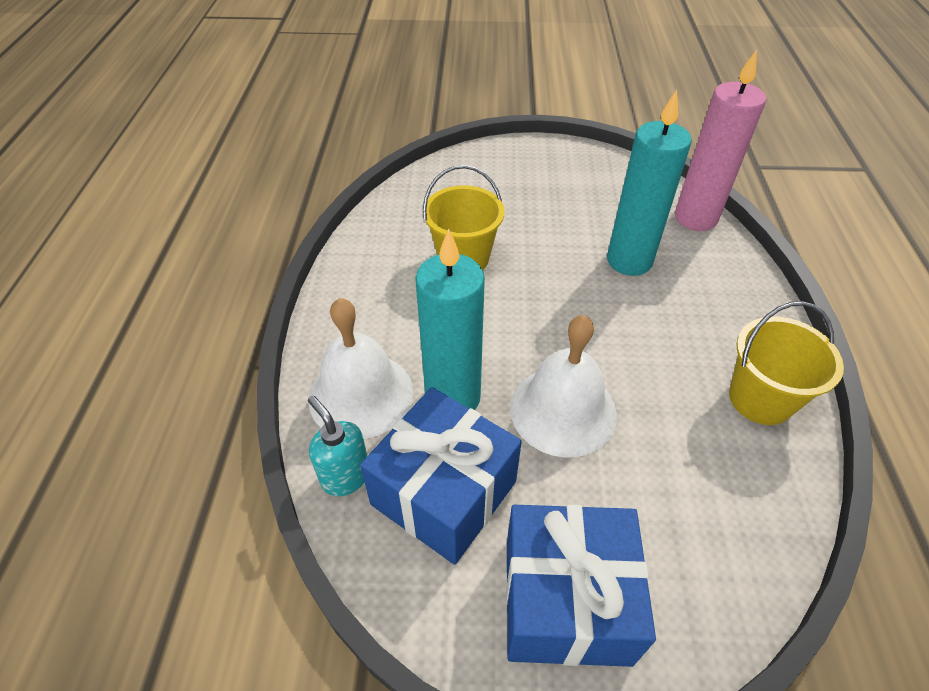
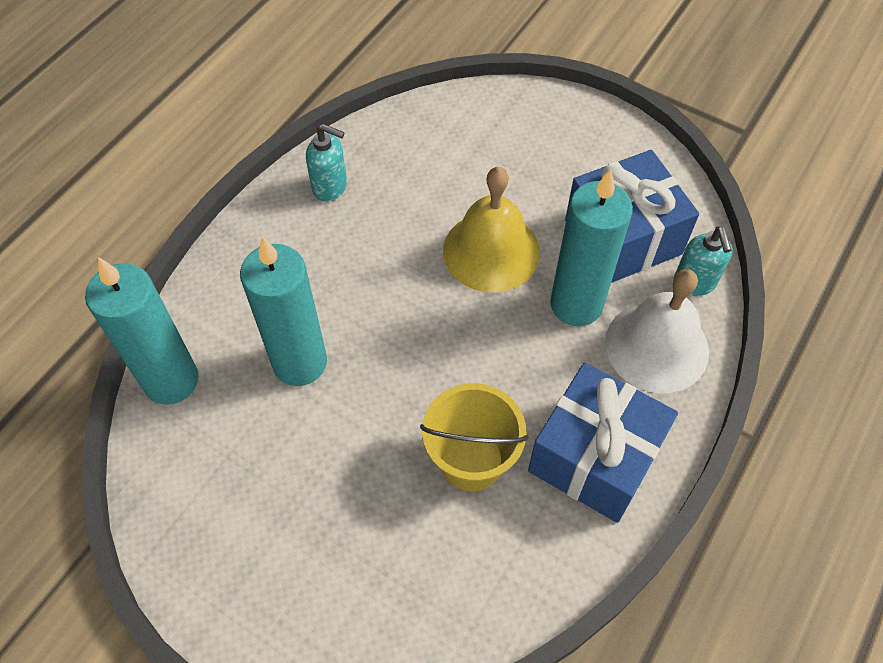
camera: 150 degrees left, 10 degrees up
blue gift [506,505,656,667] -> blue gift moved to [528,362,678,523]
white bell [510,315,617,458] -> yellow bell [443,167,540,292]
pink candle [675,50,766,231] -> turquoise candle [85,257,199,405]
yellow bucket [729,301,844,425] -> turquoise soap dispenser [306,124,347,202]

